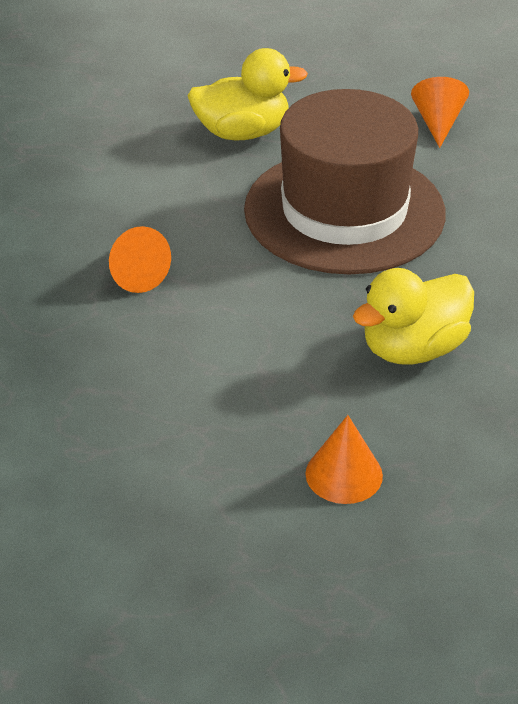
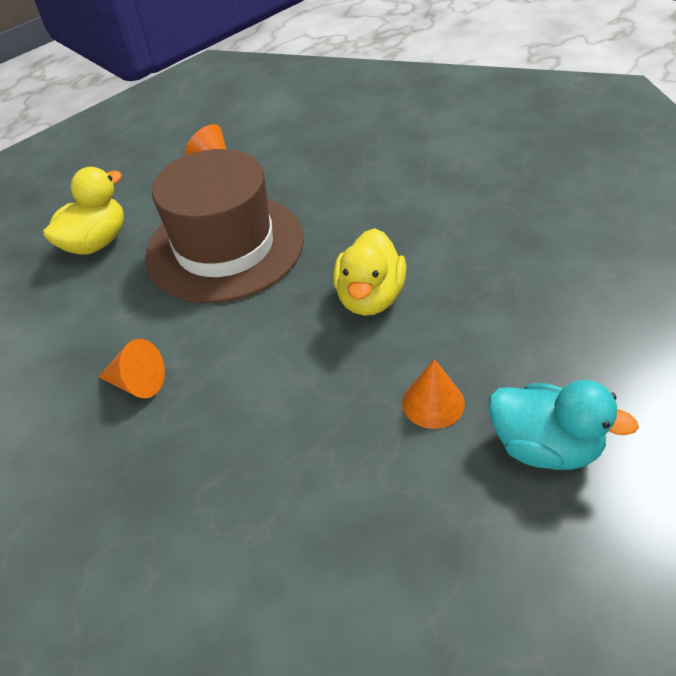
camera: 40 degrees left, 5 degrees up
none -> turquoise duck [489,380,639,470]

